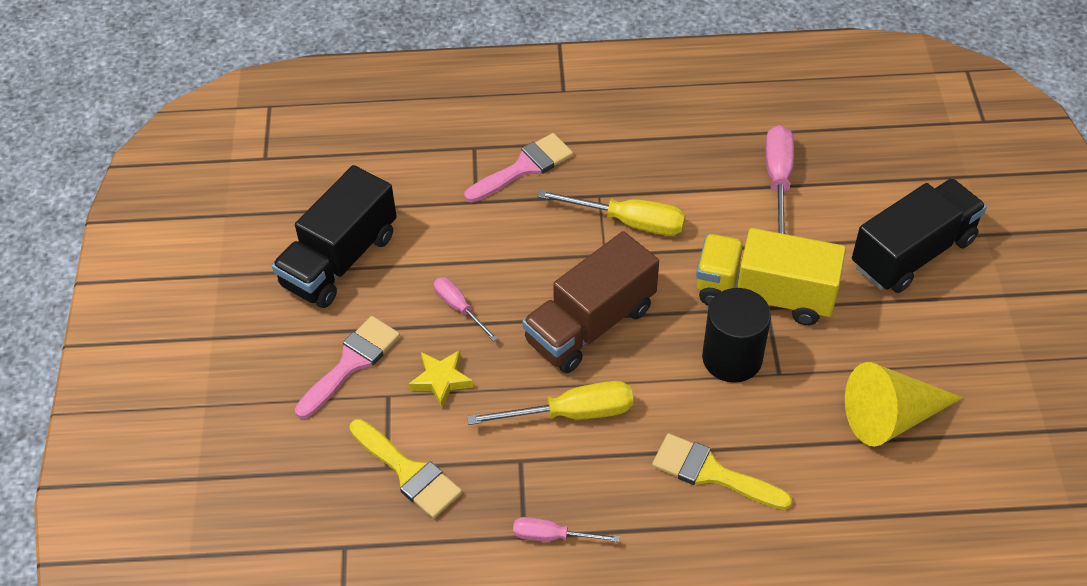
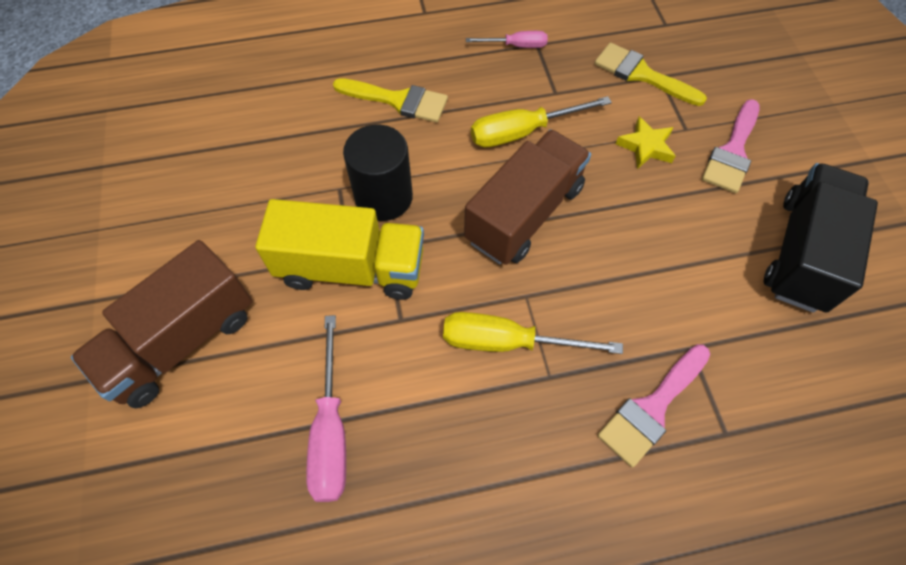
camera: 170 degrees right, 10 degrees up
pink screwdriver [434,277,498,341] -> none
yellow cone [845,362,963,446] -> none
black truck [852,178,987,293] -> brown truck [71,240,252,408]

